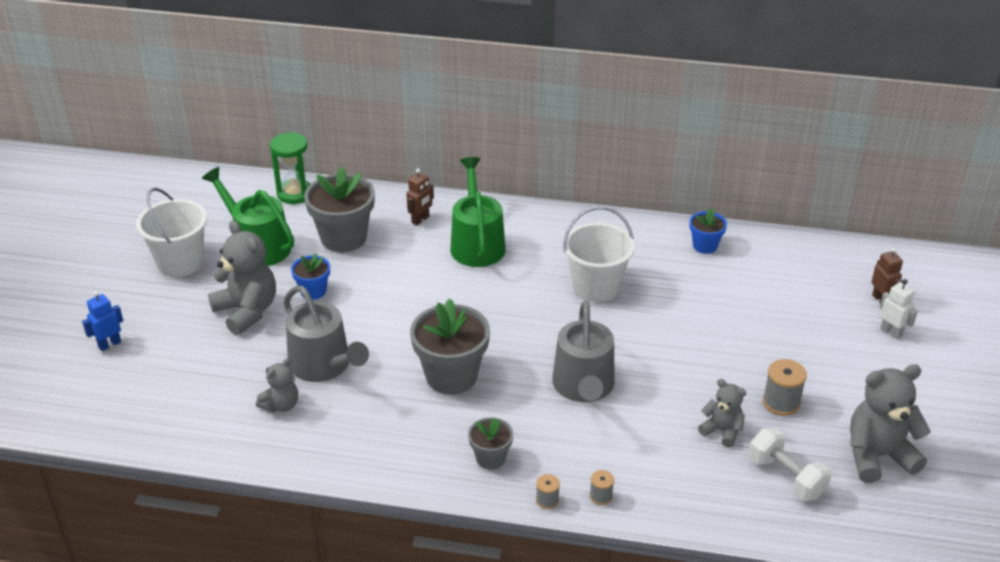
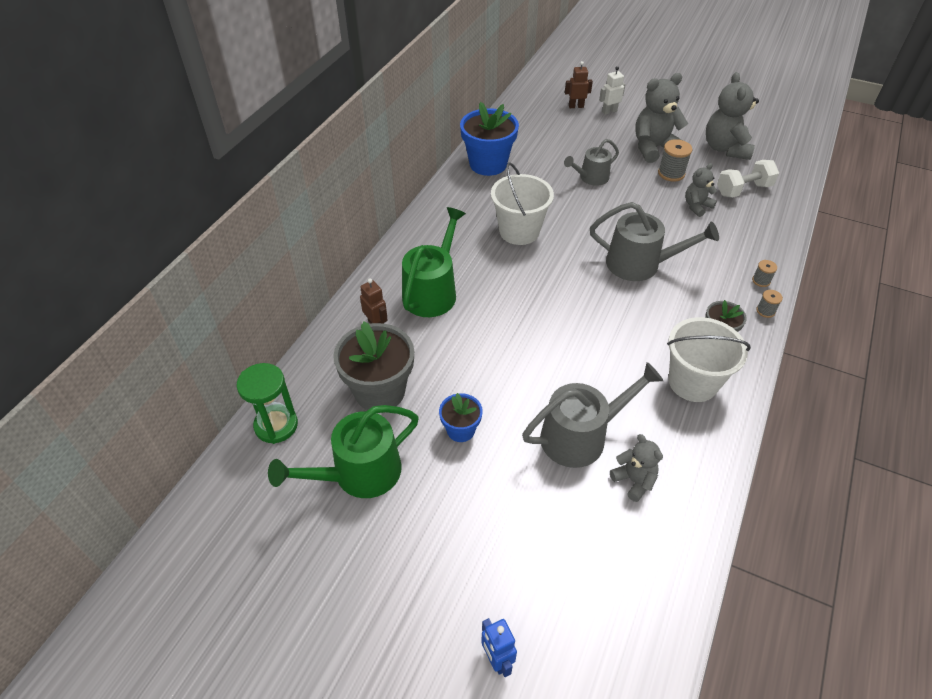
camera: 75 degrees left, 10 degrees up
white bucket [136,188,207,277] -> white bucket moved to [667,317,751,402]
grey teddy bear [208,220,276,335] -> grey teddy bear moved to [635,73,688,163]
grey flower pot [410,298,490,395] -> none
green watering can [450,157,506,267] -> green watering can turned 105 degrees clockwise [402,207,466,317]
blue flower pot [690,208,727,254] -> blue flower pot [460,102,519,176], size x1.87
none -> grey watering can [564,139,619,186]

